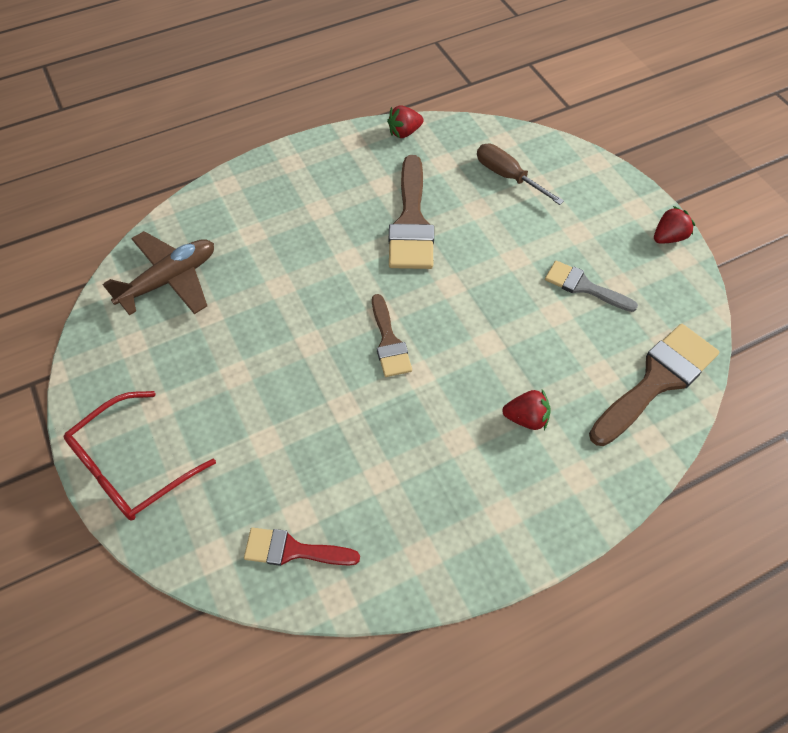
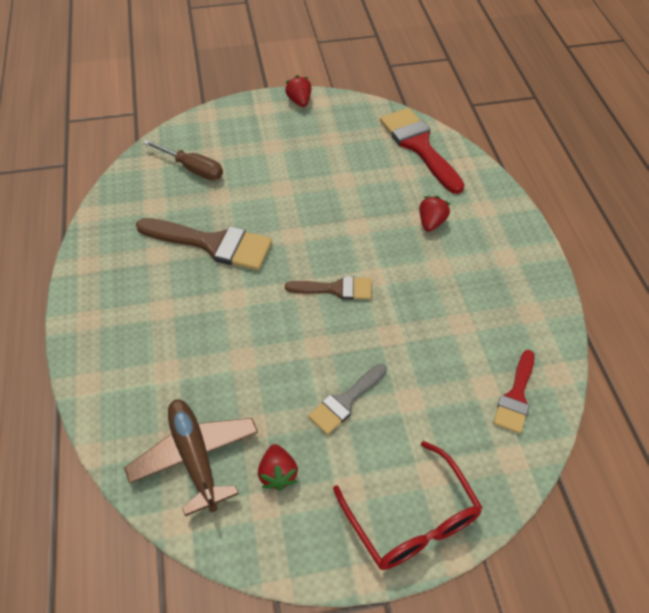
camera: 75 degrees left, 5 degrees down
red strawberry [387,105,424,138] -> red strawberry moved to [258,444,298,491]
brown screwdriver [477,144,564,205] -> brown screwdriver turned 120 degrees counterclockwise [143,140,223,180]
grey brush [545,261,638,312] -> grey brush moved to [308,364,387,435]
brown brush [589,324,719,446] -> red brush [380,108,464,194]

